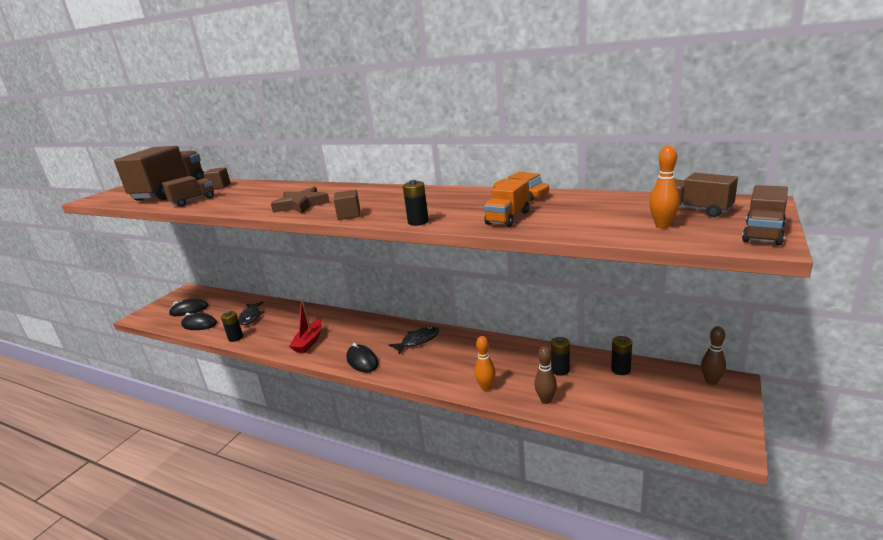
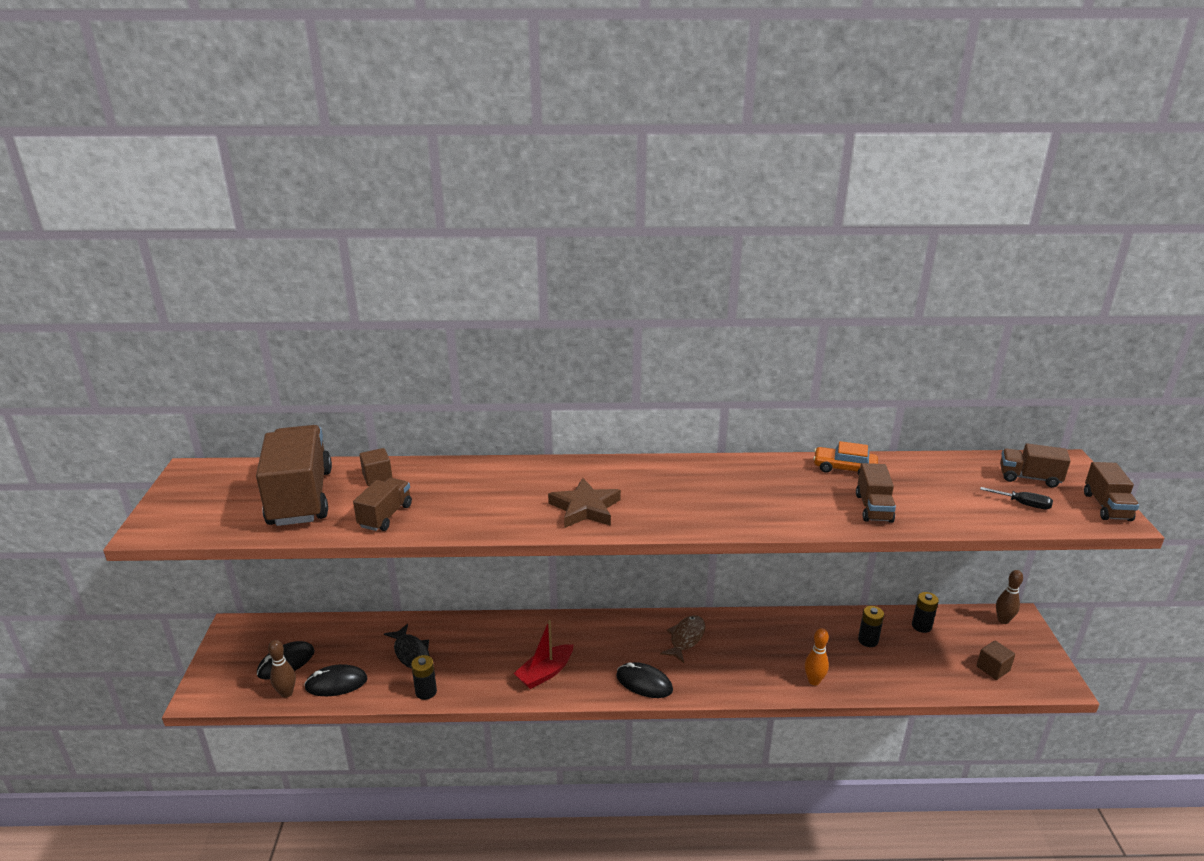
camera: 30 degrees left, 5 degrees up
red boat [289,298,322,353] -> red boat turned 60 degrees clockwise [514,620,574,689]
brown cube [334,190,360,220] -> brown cube moved to [977,641,1015,680]
black fish [389,327,439,354] -> brown fish [660,615,705,663]
black battery [403,180,429,226] -> none
orange truck [484,179,530,227] -> brown truck [856,463,896,523]
brown bowling pin [534,346,557,404] -> brown bowling pin moved to [268,640,296,698]
orange bowling pin [650,146,680,228] -> black screwdriver [980,487,1053,509]

